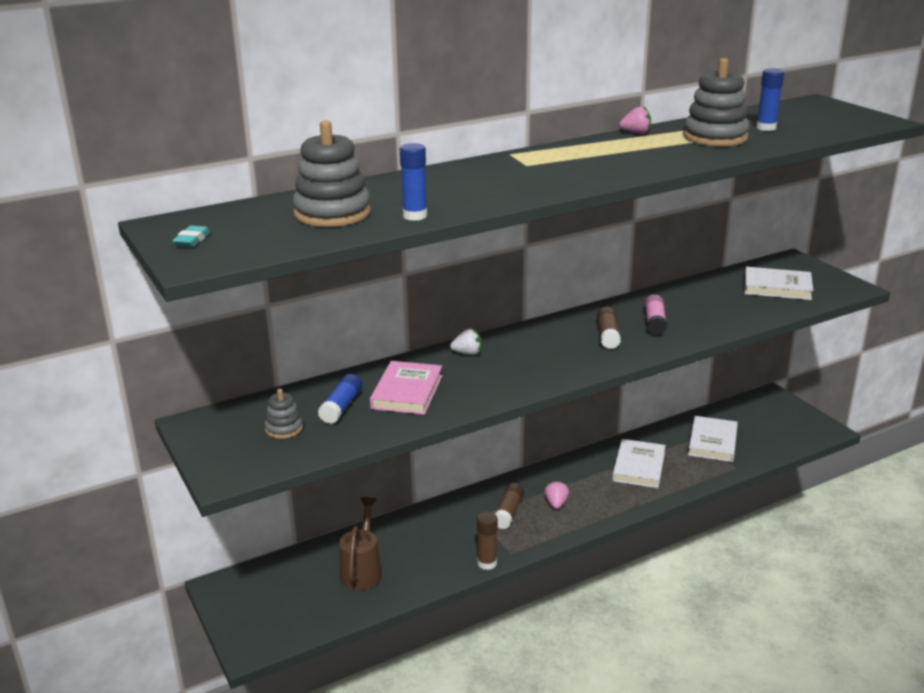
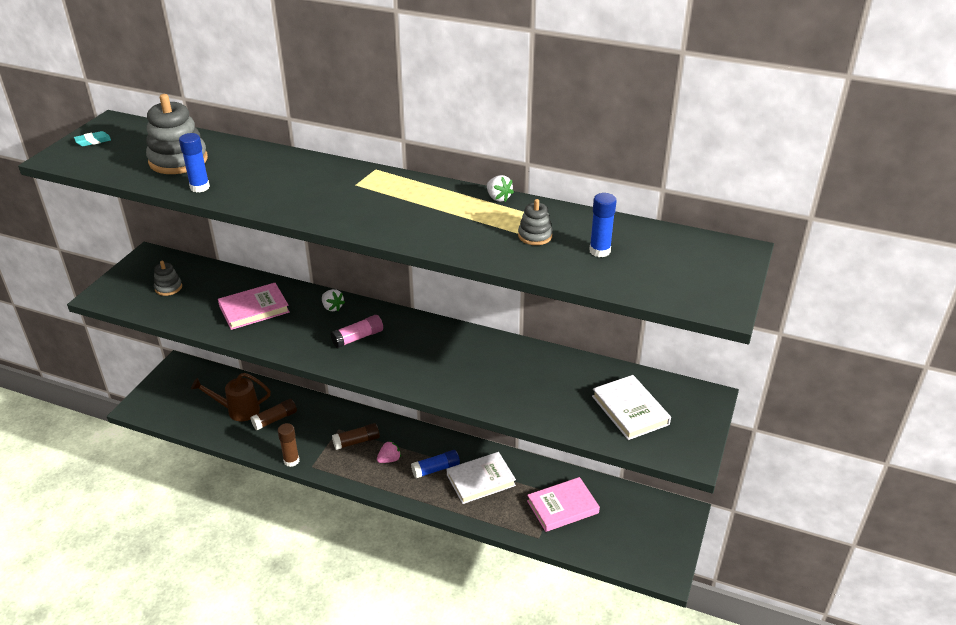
camera: 50 degrees right, 10 degrees up
blue glue stick [318,374,362,424] -> blue glue stick moved to [411,450,460,478]
brown watering can [339,497,382,590] -> brown watering can turned 150 degrees counterclockwise [191,373,271,421]
brown glue stick [597,307,621,349] -> brown glue stick moved to [250,399,297,430]
pink strawberry [619,107,651,134] -> white strawberry [487,175,514,202]
pink glue stick [645,294,667,335] -> pink glue stick moved to [331,315,383,348]
grey stacking toy [683,58,750,146] -> grey stacking toy [518,199,553,245], size x0.53
white book [688,416,738,462] -> pink book [527,477,600,532]

